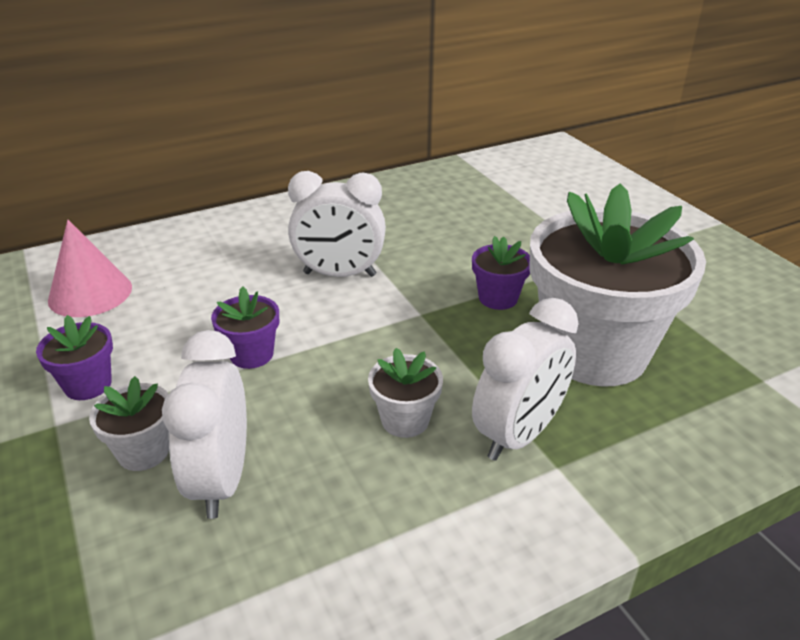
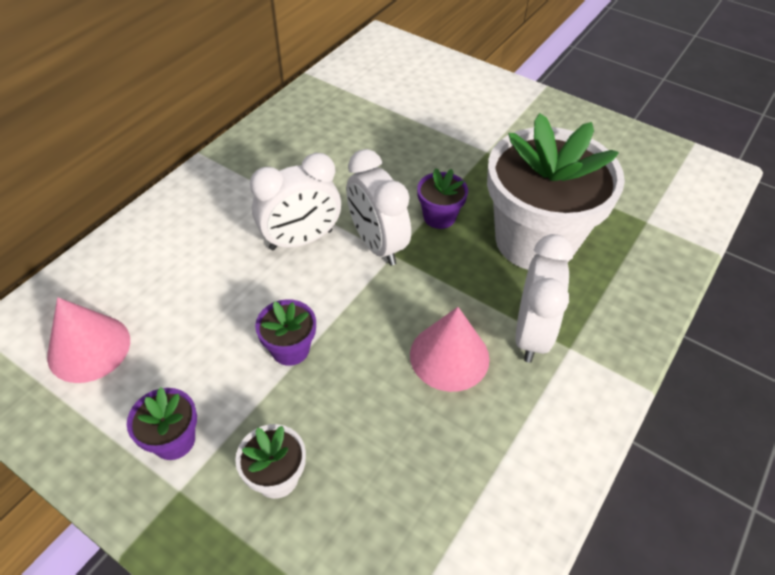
camera: 30 degrees left, 15 degrees up
white clock [162,330,247,519] -> white clock moved to [346,149,411,265]
white flower pot [368,348,443,438] -> pink cone [410,307,490,392]

